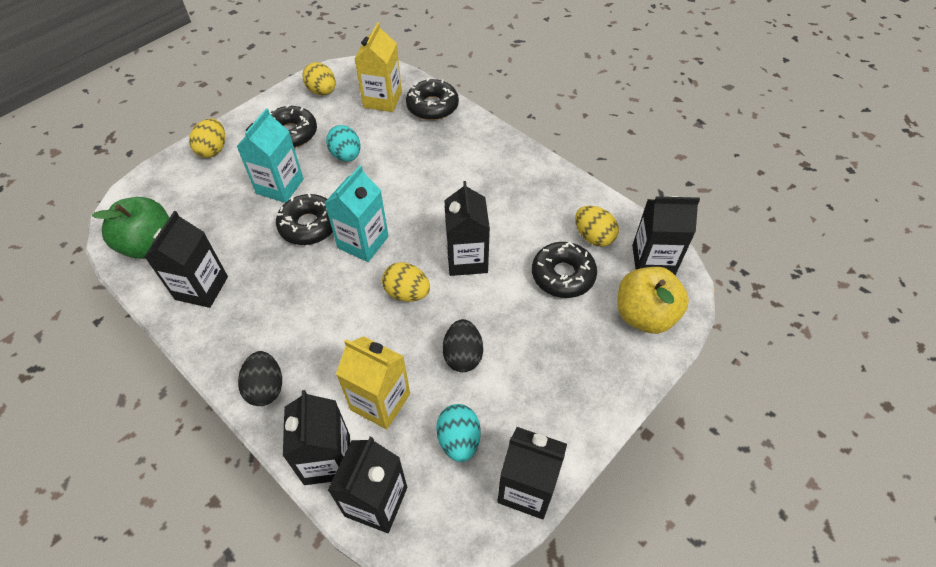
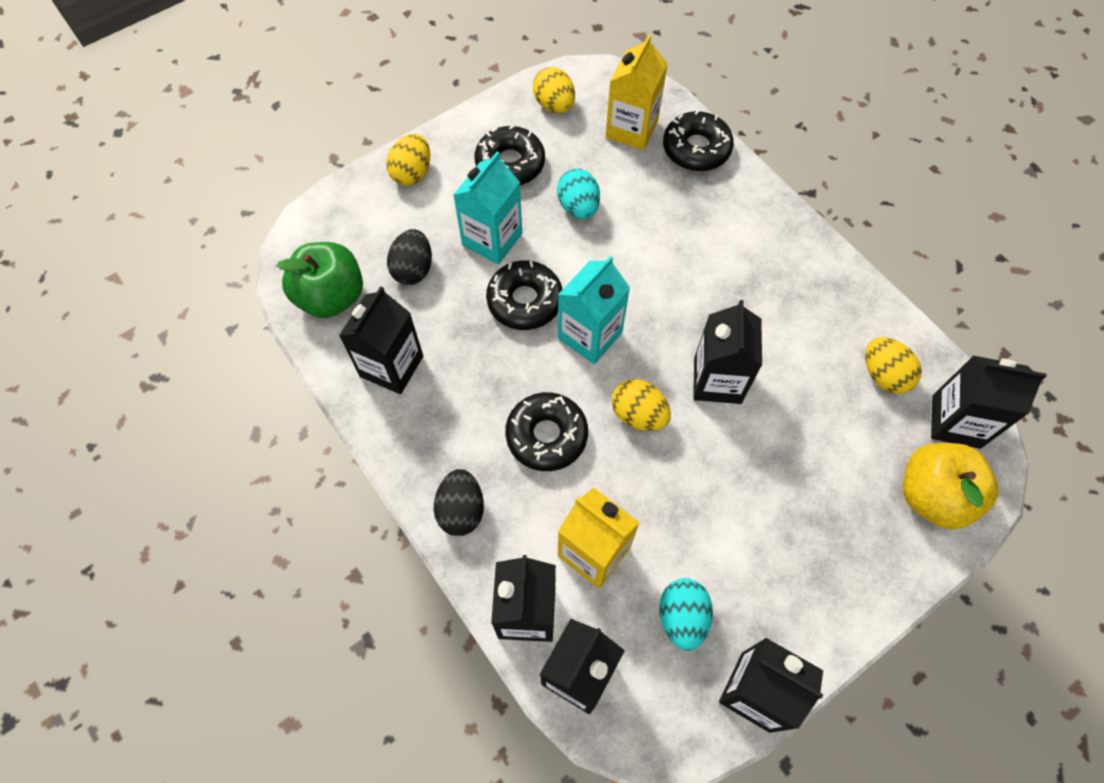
camera: 10 degrees right, 10 degrees up
black egg [443,319,483,372] -> black egg moved to [387,229,432,285]
black donut [532,242,597,298] -> black donut moved to [505,392,588,471]

